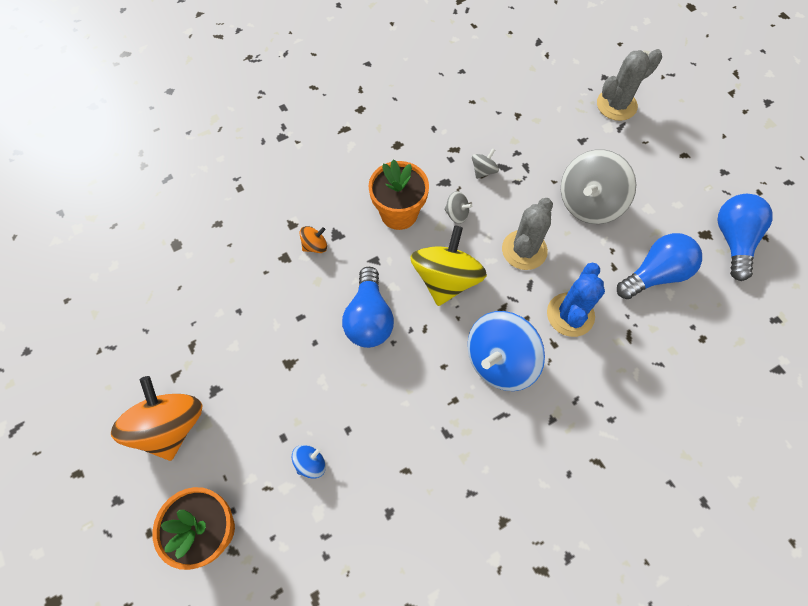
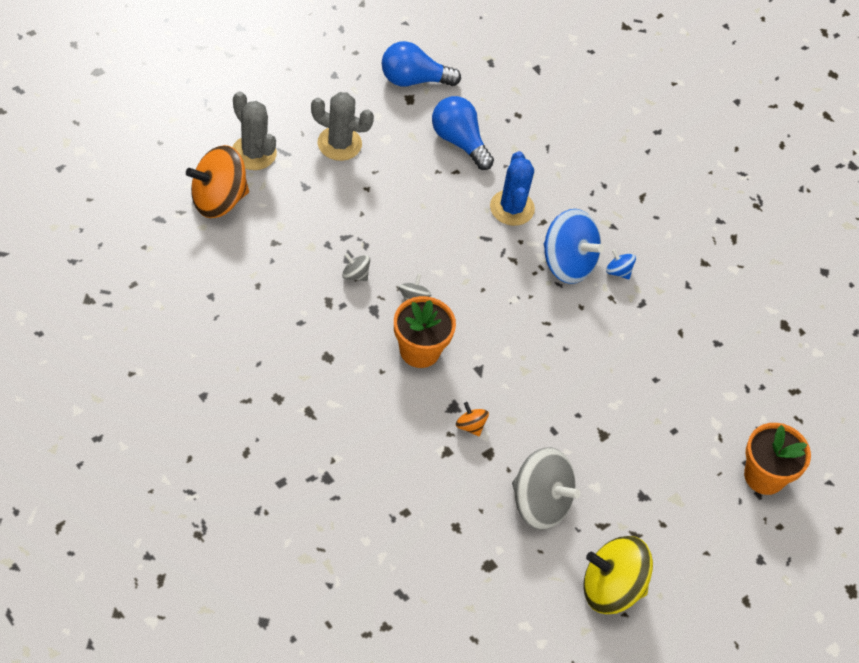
camera: 105 degrees left, 10 degrees down
orange spinning top [111,376,203,461] -> orange spinning top moved to [186,145,249,218]
blue spinning top [292,445,326,479] -> blue spinning top moved to [606,249,636,279]
blue light bulb [342,267,394,348] -> none
yellow spinning top [410,226,487,306] -> yellow spinning top moved to [583,536,653,614]
grey cactus [502,198,553,270] -> grey cactus moved to [311,92,374,161]
blue cactus [547,263,605,337] -> blue cactus turned 75 degrees clockwise [490,151,535,226]
grey spinning top [561,149,636,224] -> grey spinning top moved to [512,447,581,530]

